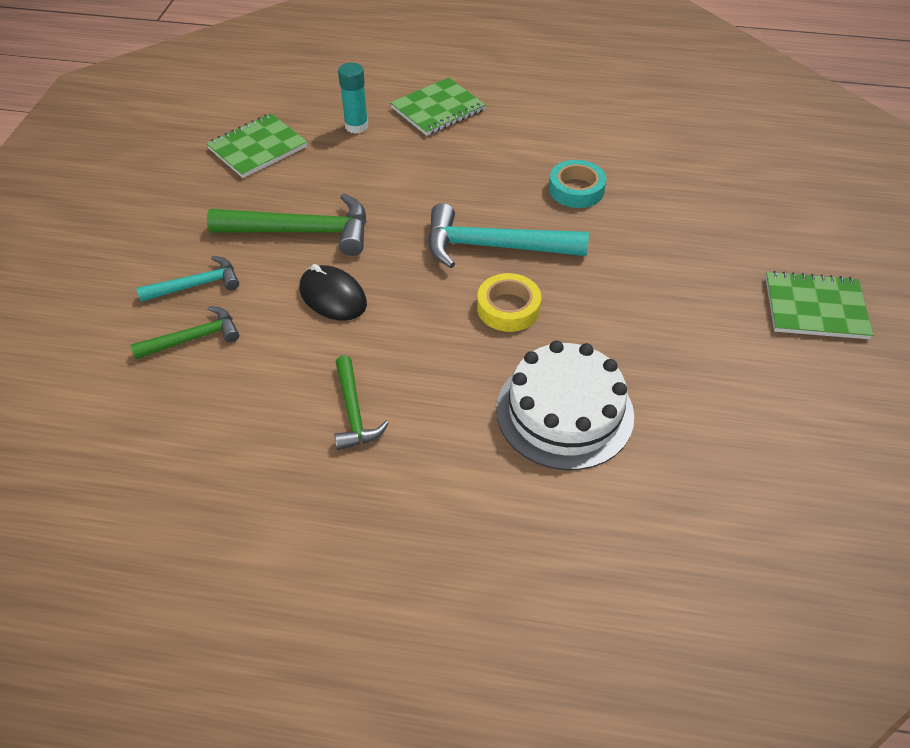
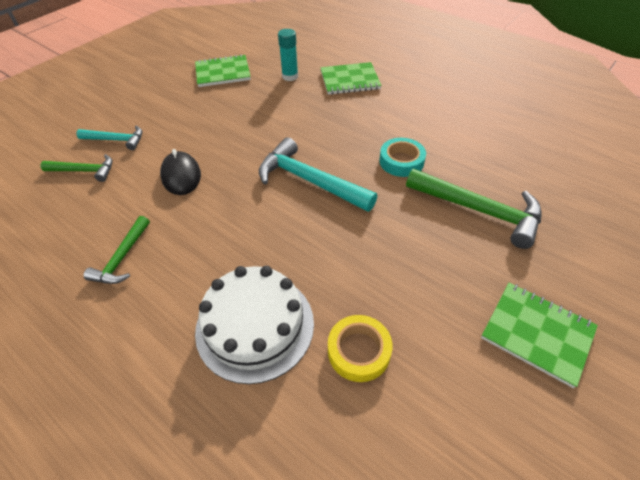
camera: 30 degrees right, 0 degrees up
green hammer [207,194,366,256] -> green hammer moved to [406,169,542,249]
yellow tape [477,273,542,332] -> yellow tape moved to [328,315,392,382]

